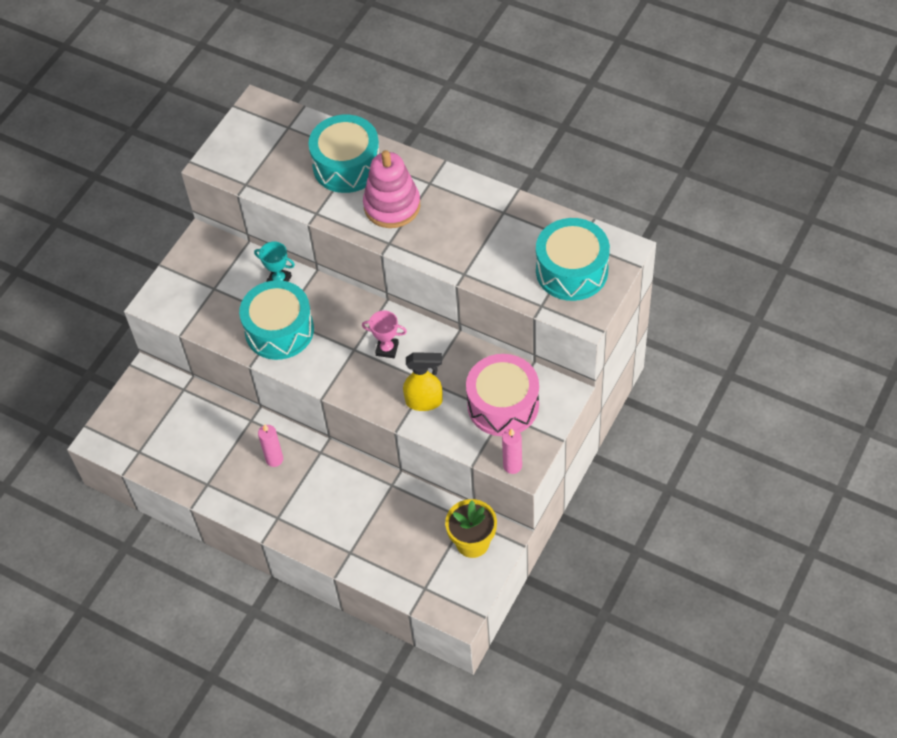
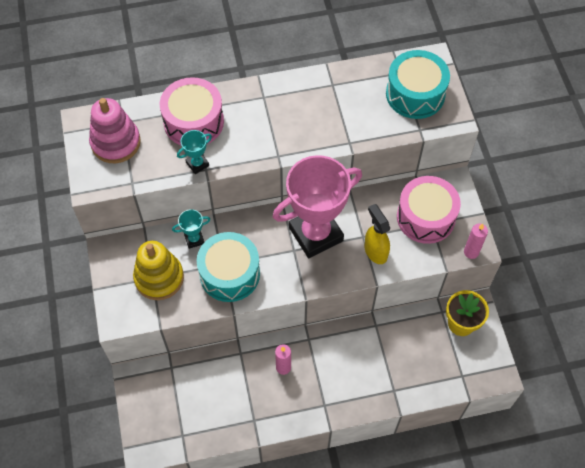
camera: 45 degrees left, 5 degrees up
turquoise drum [308,115,380,193] -> pink drum [160,77,224,145]
pink trophy [362,310,407,358] -> pink trophy [273,155,362,258], size x2.47
pink stacking toy [363,150,420,228] -> pink stacking toy moved to [89,98,141,163]
yellow spray bottle [403,352,443,411] -> yellow spray bottle turned 75 degrees counterclockwise [364,204,390,264]
none -> yellow stacking toy [133,241,184,300]
none -> turquoise trophy [177,130,212,174]

